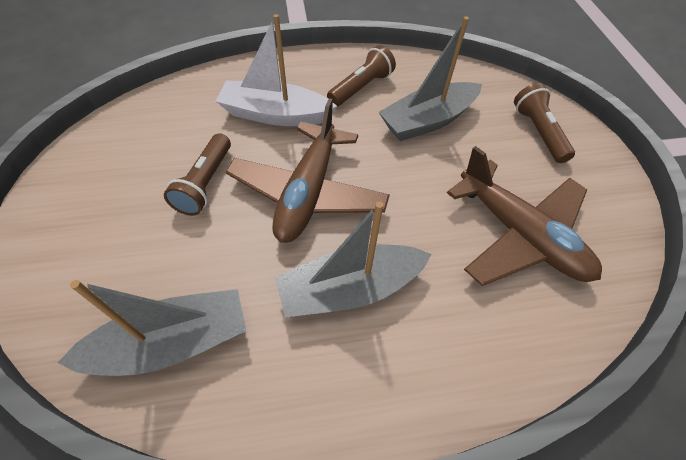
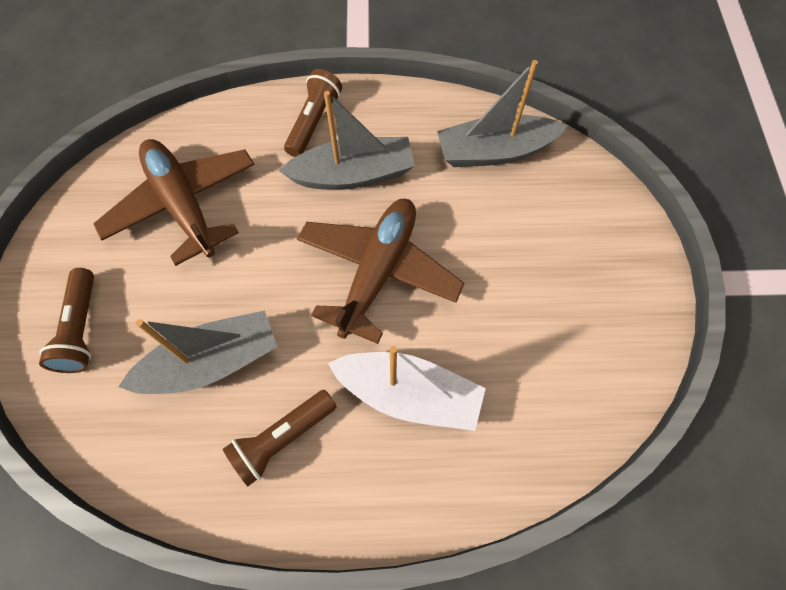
camera: 170 degrees left, 10 degrees up
brown flashlight [164,133,231,216] -> brown flashlight moved to [284,69,342,157]

